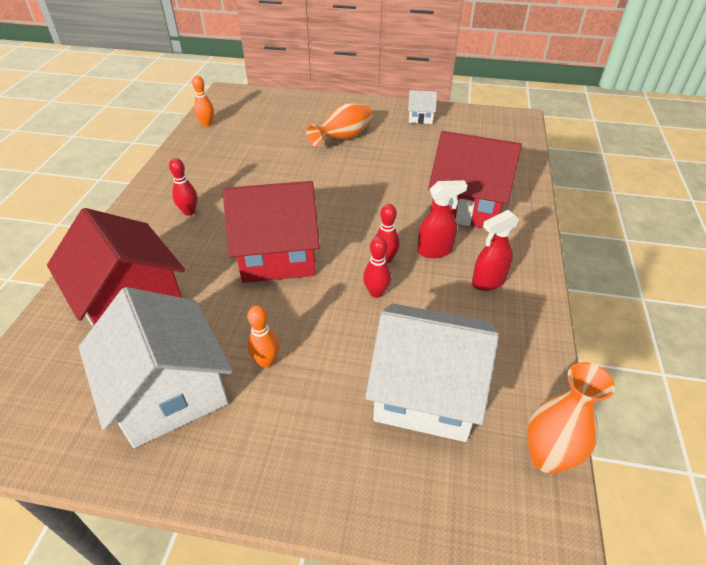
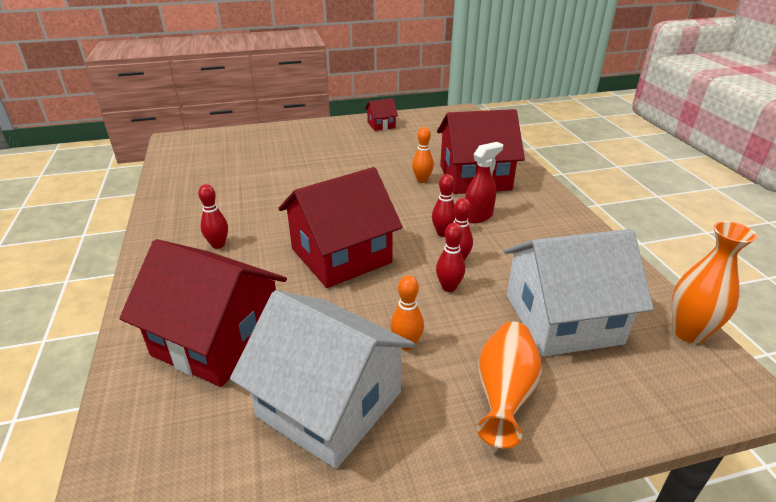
camera: 25 degrees left, 10 degrees down
orange bowling pin [192,76,214,127] -> orange bowling pin moved to [412,127,434,183]
orange vase [306,103,373,146] -> orange vase moved to [477,321,542,448]
white house [408,90,437,124] -> red house [365,98,398,131]
red spray bottle [472,210,520,291] -> none
none -> red bowling pin [436,223,465,292]

